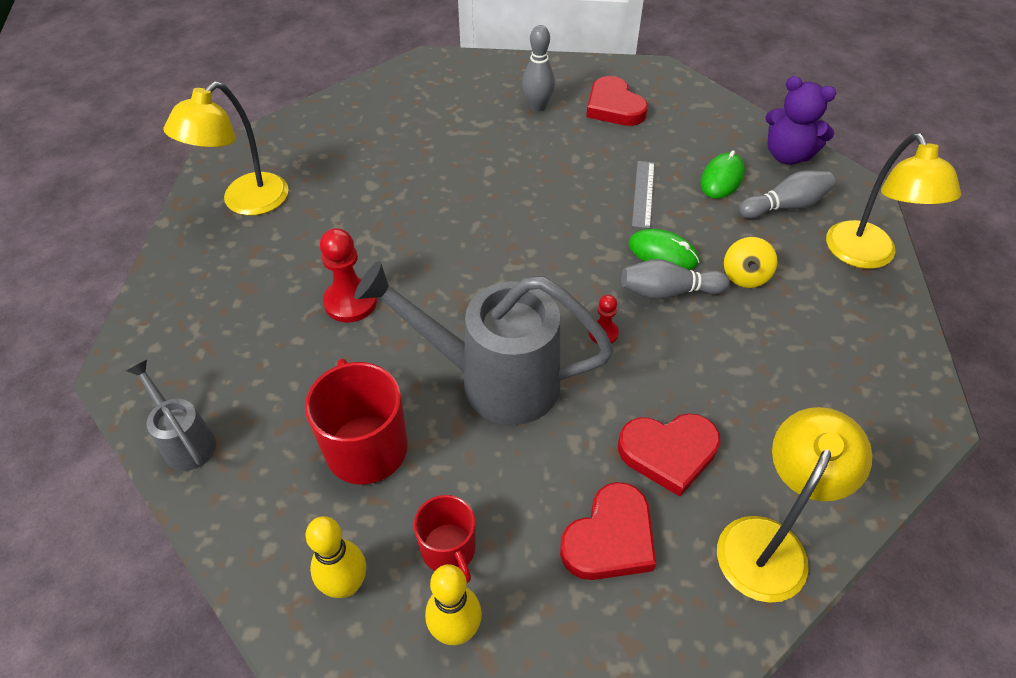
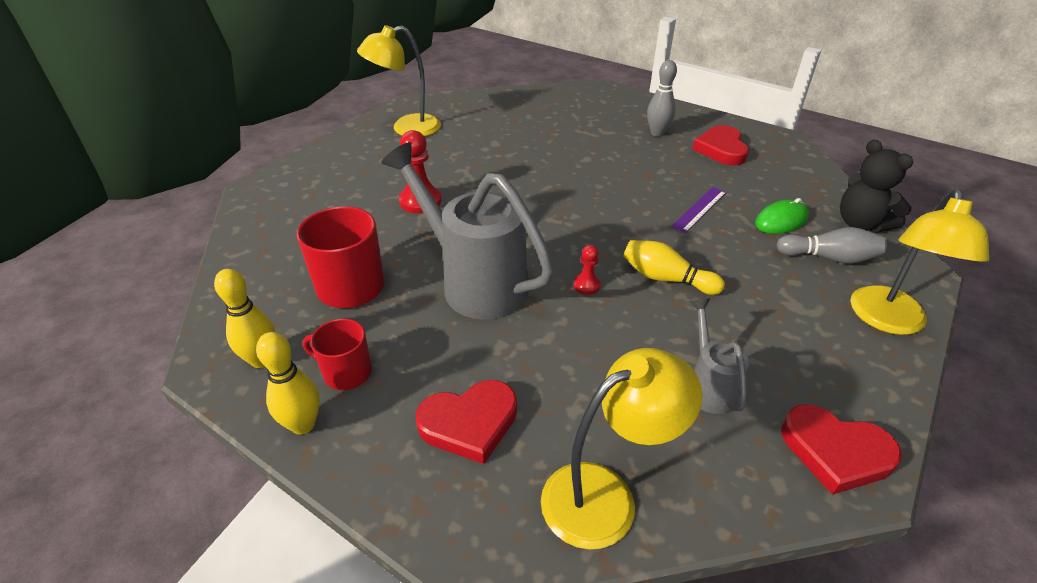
camera: 30 degrees right, 10 degrees down
grey watering can [127,360,216,471] -> grey watering can moved to [689,298,750,414]
red mug [414,495,476,583] -> red mug turned 105 degrees clockwise [303,319,372,390]
red heart [618,413,720,497] -> red heart moved to [781,404,902,495]
grey bowling pin [621,259,730,300] -> yellow bowling pin [623,240,725,295]
green mouse [628,229,699,270] -> none
grey ruler [632,161,655,229] -> purple ruler [671,187,727,233]
yellow spinning top [724,237,777,288] -> none
purple teddy bear [765,76,836,165] -> black teddy bear [840,139,913,233]

